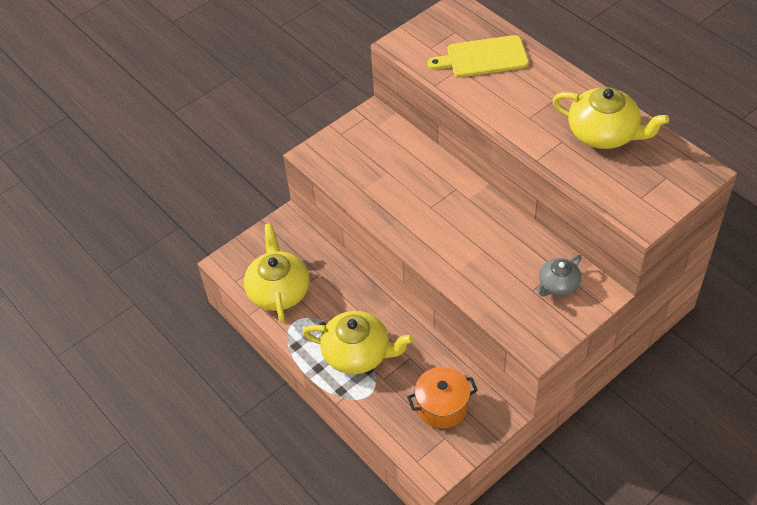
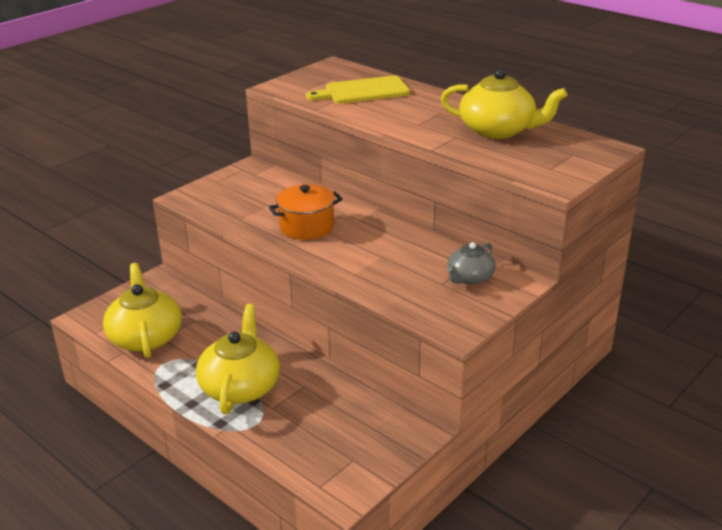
camera: 10 degrees left, 20 degrees down
yellow teapot [302,311,414,374] -> yellow teapot turned 90 degrees counterclockwise [196,304,280,414]
orange pot [407,367,478,428] -> orange pot moved to [269,184,342,240]

